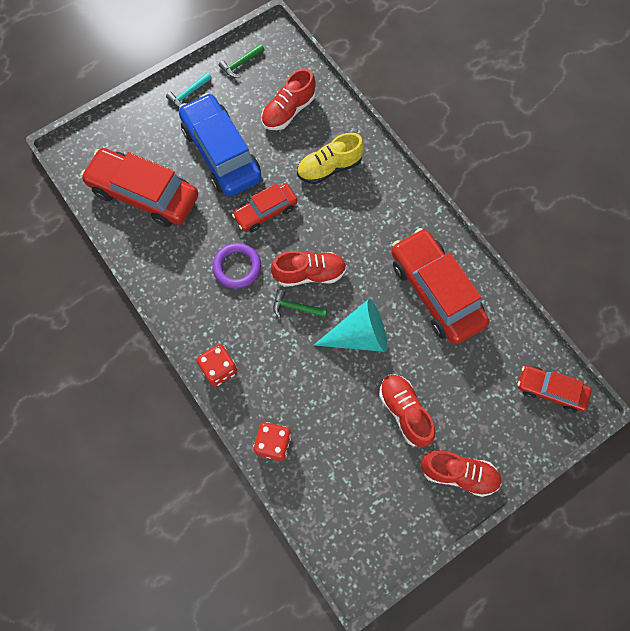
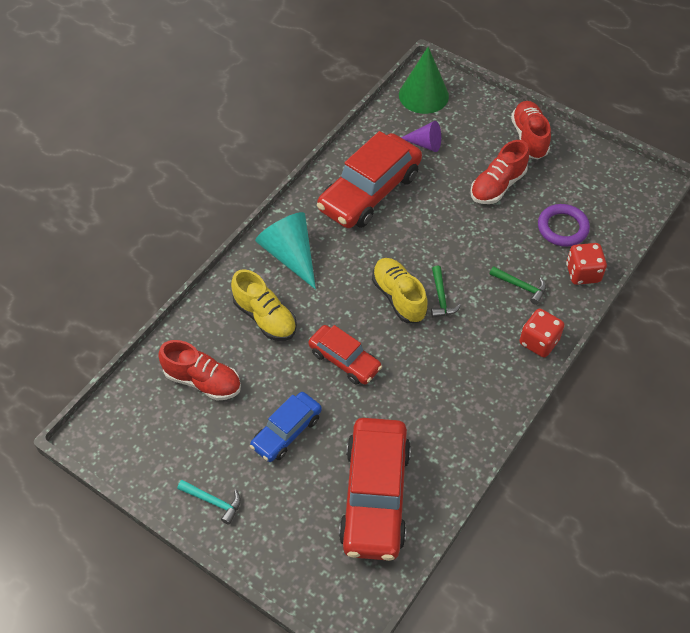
camera: 110 degrees left, 15 degrees down
blue car [179,93,262,197] -> blue car [250,392,322,462], size x0.57
purple ring [212,243,261,289] -> purple ring moved to [538,204,590,247]
green hammer [219,44,265,78] -> green hammer moved to [489,266,546,305]
red shoe [271,251,347,287] -> yellow shoe [372,258,428,323]
turquoise cone [314,299,388,352] -> turquoise cone moved to [255,212,316,289]
red car [518,366,592,412] -> green cone [399,47,449,114]
none -> purple cone [401,121,441,152]

